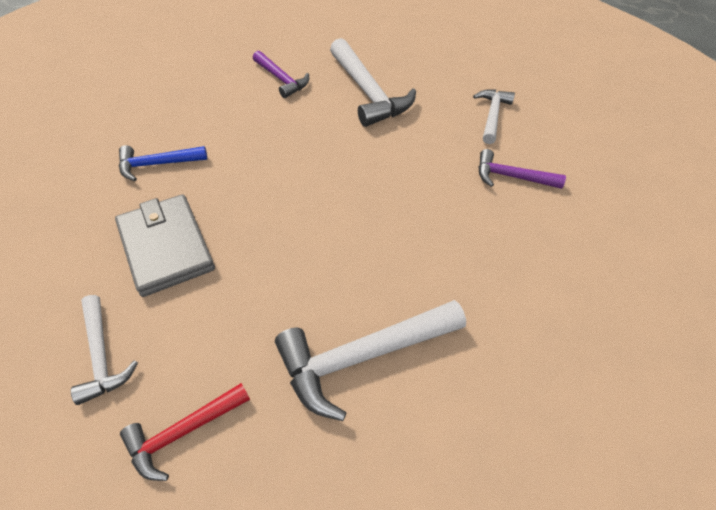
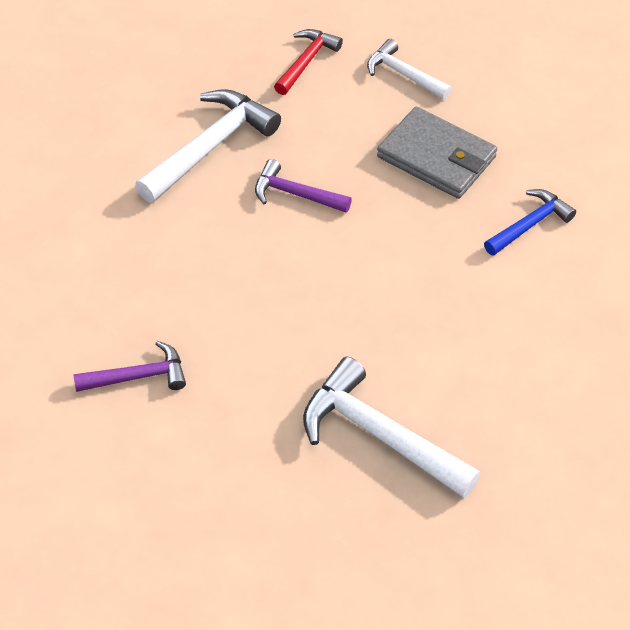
camera: 155 degrees right, 0 degrees up
purple hammer [253,51,309,98] -> purple hammer moved to [255,159,352,213]
white hammer [473,90,515,144] -> none

